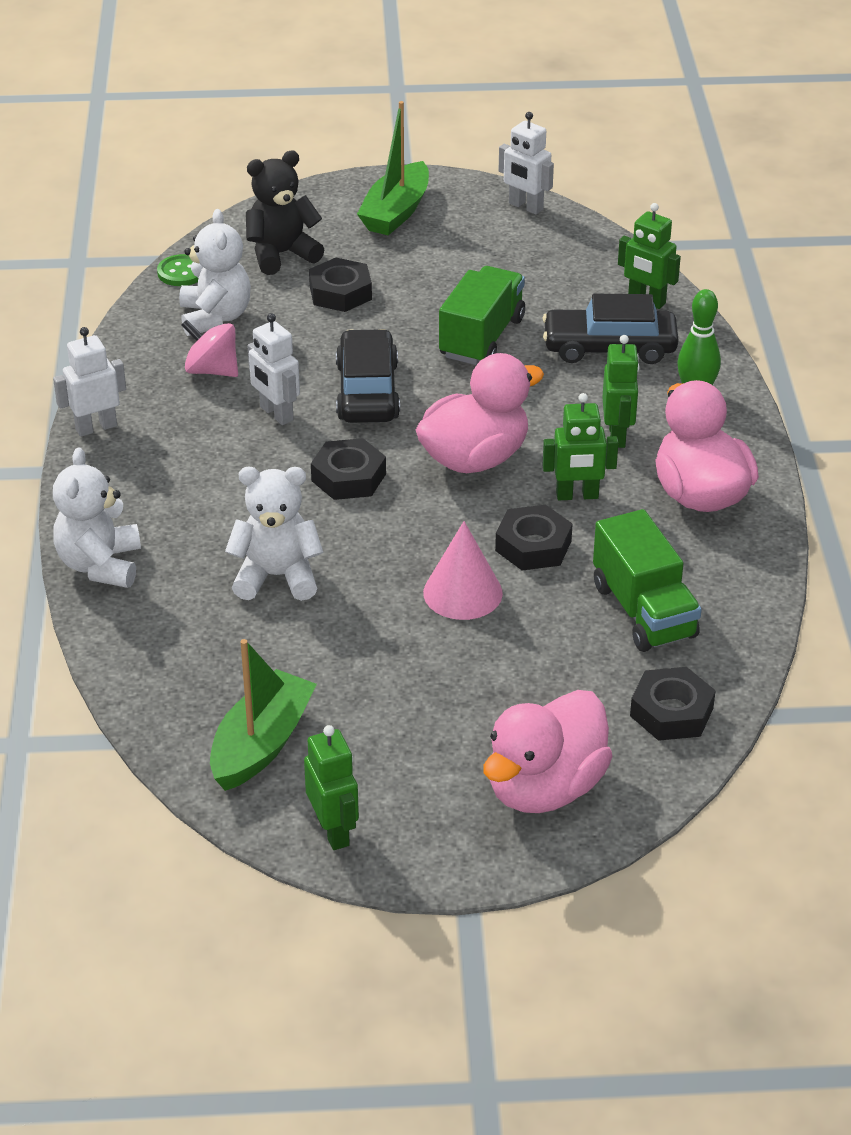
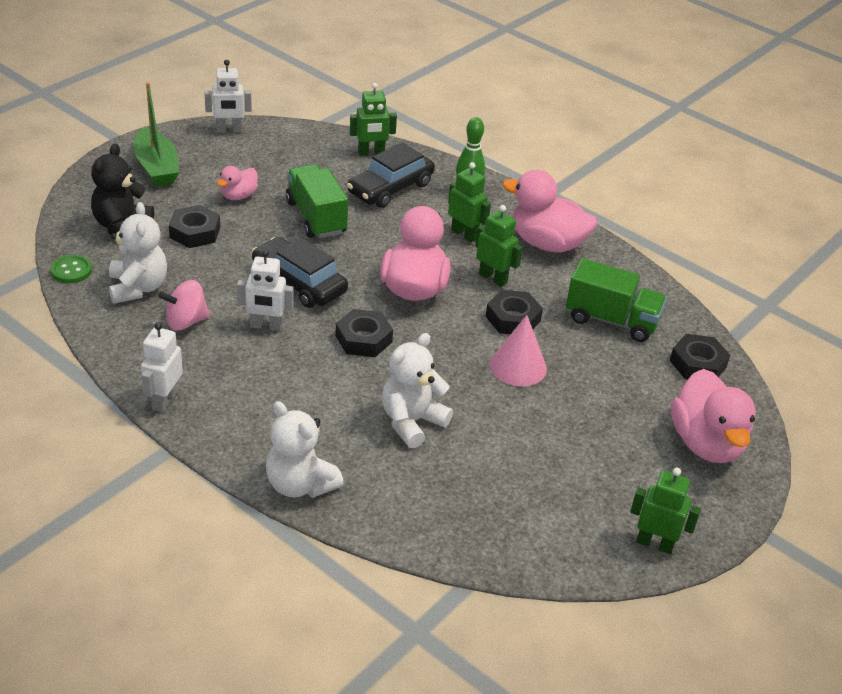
camera: 50 degrees left, 0 degrees up
white teddy bear [179,209,251,336] -> white teddy bear turned 45 degrees clockwise [109,202,167,304]
green boat [210,639,317,791] -> none
green robot [542,393,619,500] -> green robot turned 90 degrees counterclockwise [475,205,523,287]
none -> pink duck [217,166,258,200]

